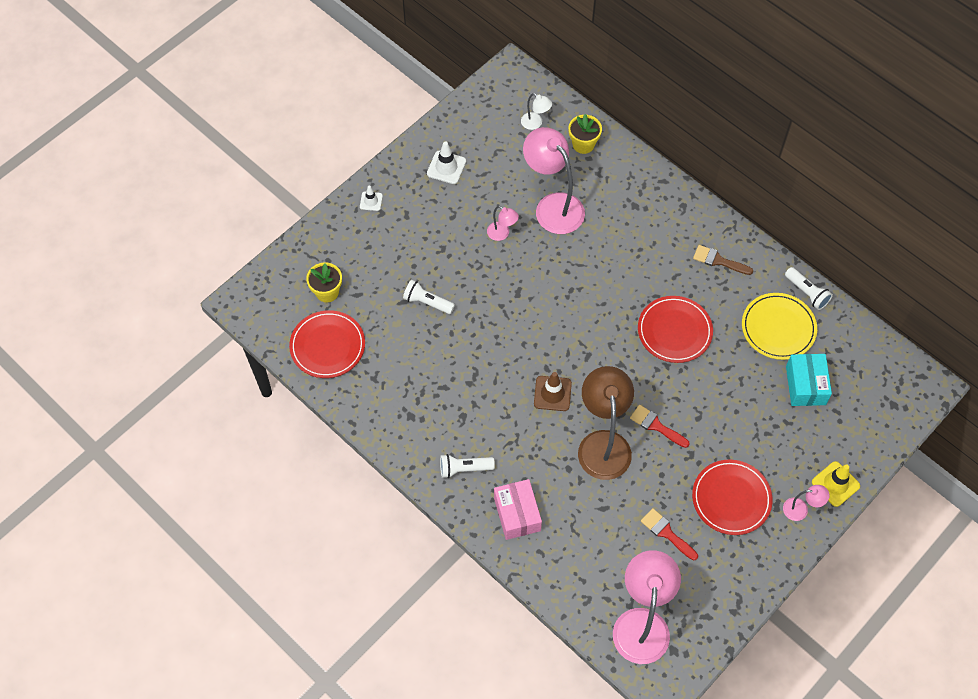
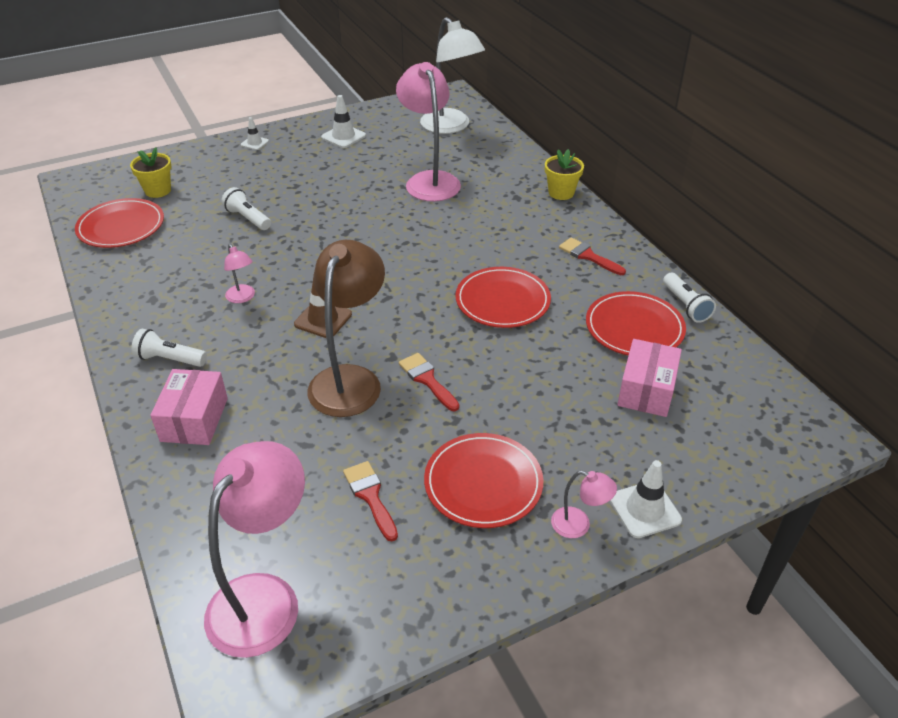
camera: 20 degrees right, 20 degrees down
pink lamp [487,206,519,241] -> pink lamp moved to [224,244,255,303]
white lamp [521,93,552,130] -> white lamp [420,17,485,134], size x2.21
yellow flower pot [568,114,602,154] -> yellow flower pot moved to [545,149,584,200]
brown brush [693,245,753,275] -> red brush [559,237,626,275]
yellow plate [742,293,817,360] -> red plate [586,291,686,356]
turquoise box [786,354,832,406] -> pink box [617,339,682,417]
yellow traffic cone [812,461,860,507] -> white traffic cone [610,460,682,538]

